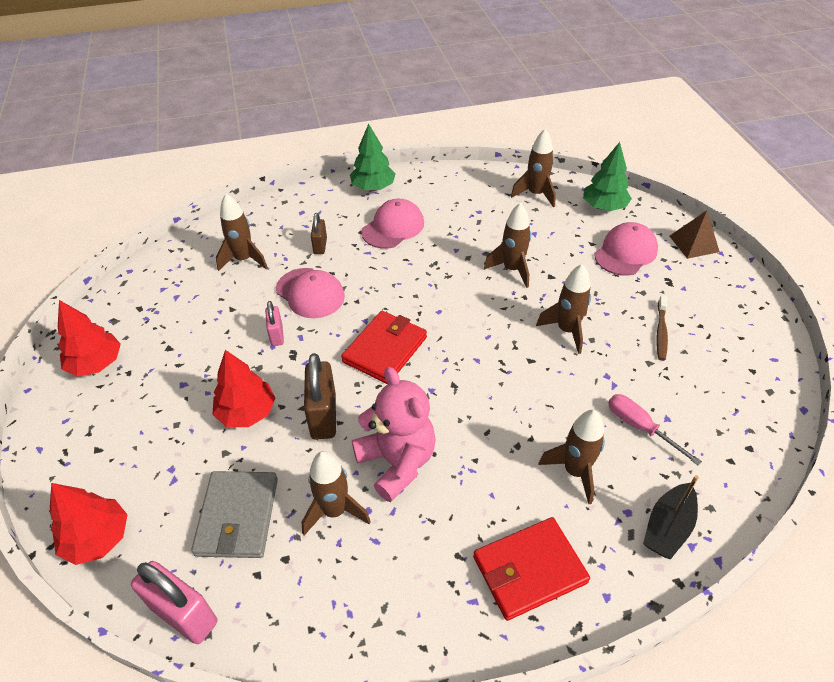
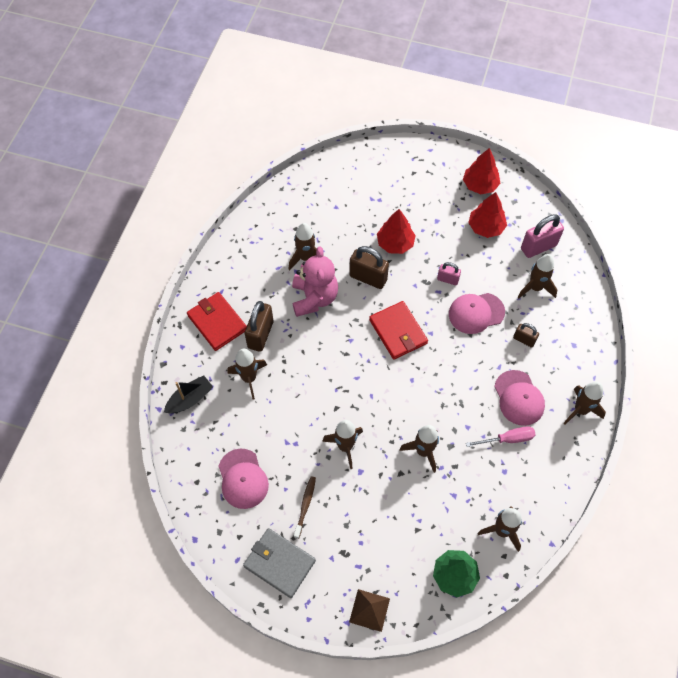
camera: 120 degrees right, 15 degrees up
red tree [50,483,128,565] -> red tree moved to [468,192,507,238]
pink padlock [131,561,217,644] -> pink padlock moved to [521,214,564,258]
grey wallet [191,471,278,558] -> grey wallet moved to [243,528,316,598]
green tree [350,124,395,191] -> brown rocket [564,382,606,425]
pink teddy bear [352,367,436,502] -> pink teddy bear turned 90 degrees counterclockwise [292,246,338,317]
red wallet [473,517,590,621] -> red wallet turned 45 degrees counterclockwise [187,292,247,351]
pink cap [594,222,658,276] -> pink cap moved to [218,449,269,509]
pink screwdriver [608,394,702,465] -> pink screwdriver moved to [466,426,535,447]
black boat [643,475,699,560] -> black boat turned 75 degrees clockwise [164,376,213,413]
brown toothbrush [656,295,668,361] -> brown toothbrush turned 60 degrees clockwise [294,476,316,539]
none -> brown padlock [245,301,273,352]

